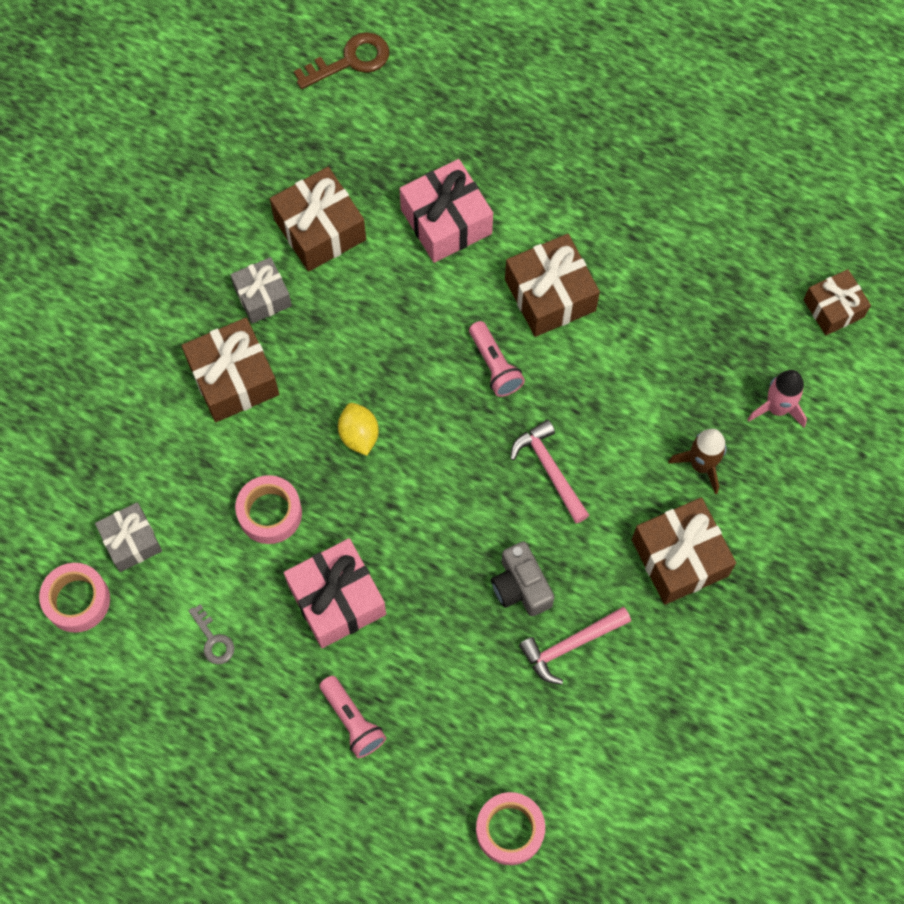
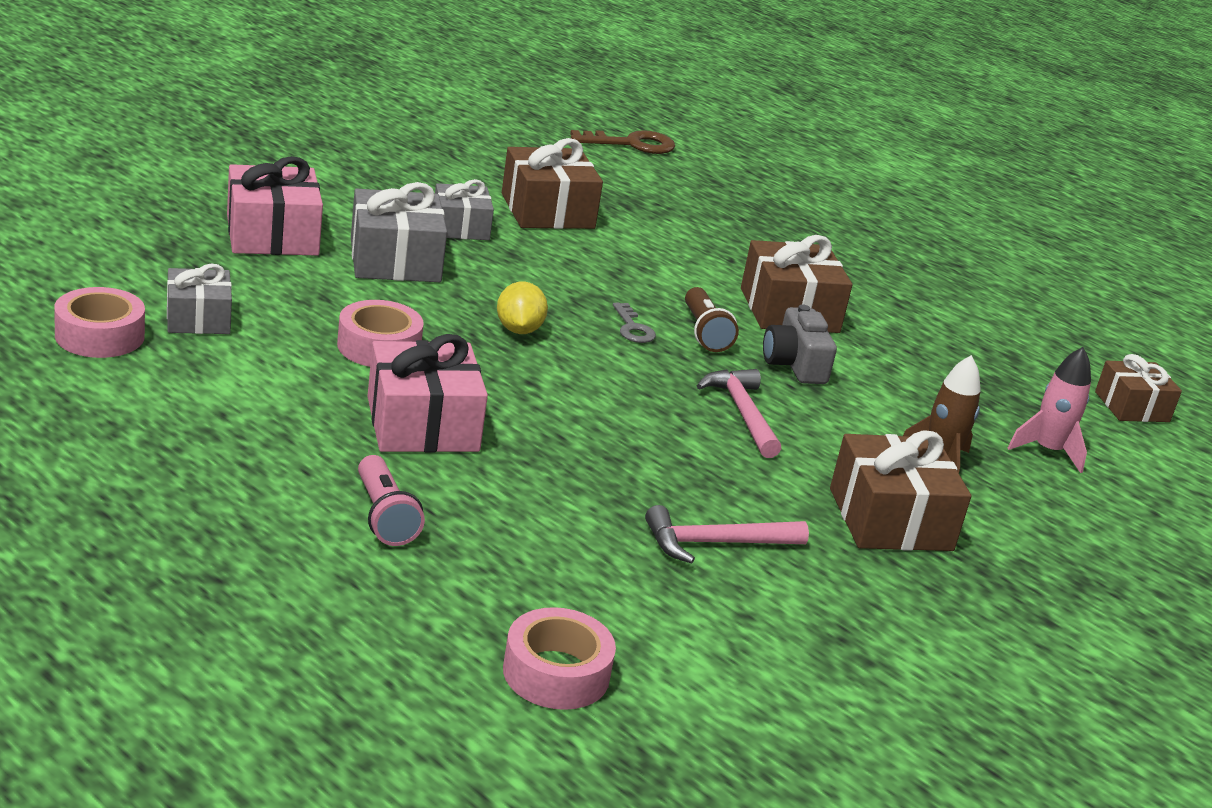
camera: 10 degrees right, 40 degrees down
brown gift [181,318,279,422] -> grey gift [351,182,447,282]
grey key [189,604,234,664] -> grey key moved to [613,302,656,343]
pink gift [400,159,493,263] -> pink gift moved to [227,156,323,256]
pink flashlight [469,321,525,397] -> brown flashlight [685,287,739,352]
grey camera [491,541,554,616] -> grey camera moved to [763,304,837,384]

